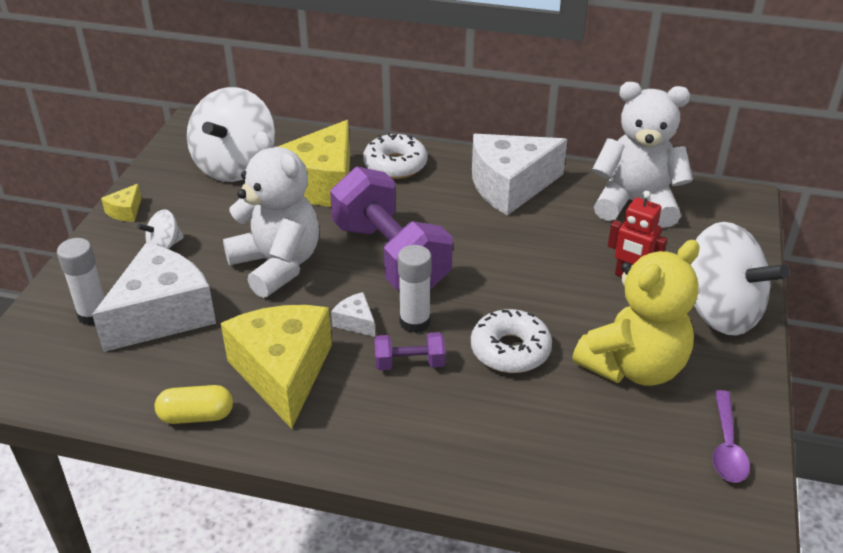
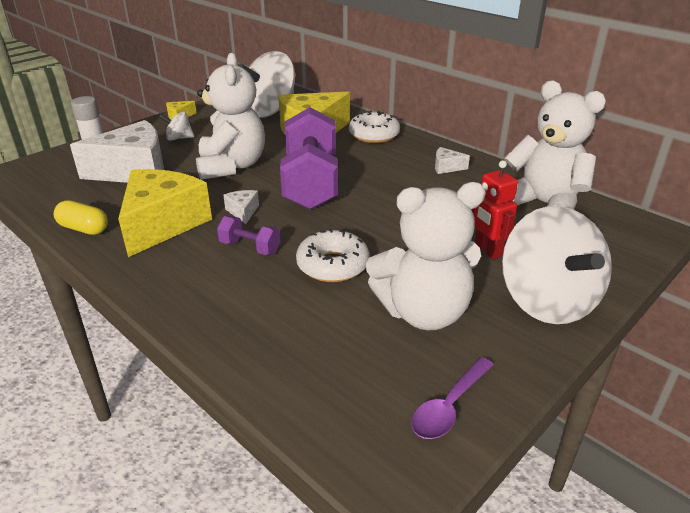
camera: 30 degrees right, 5 degrees down
white glue stick [398,245,432,333] -> none
white cheese [472,134,567,216] -> white cheese [435,147,470,174], size x0.41
yellow teddy bear [572,240,699,386] -> white teddy bear [366,182,486,330]

